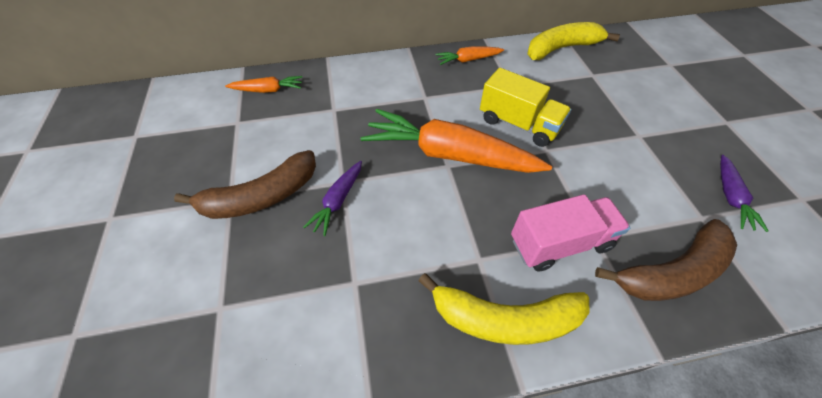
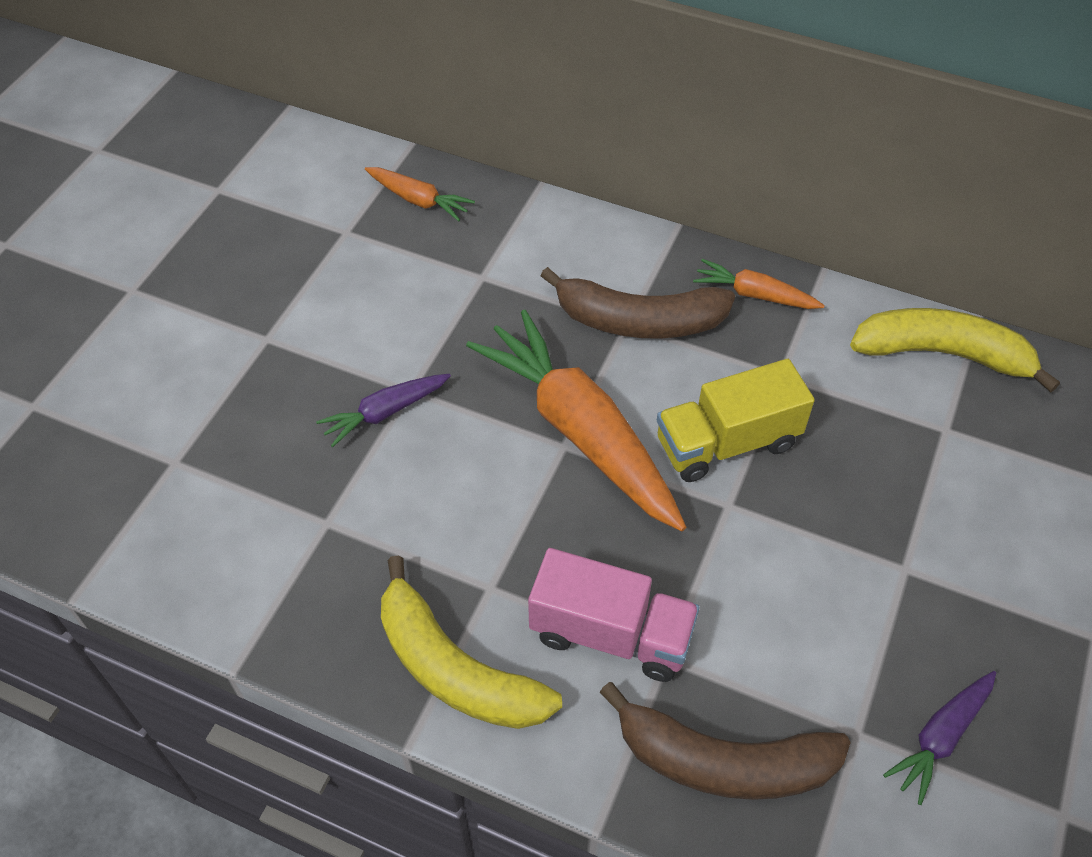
camera: 35 degrees right, 0 degrees up
brown banana [174,150,316,219] -> brown banana moved to [541,267,735,339]
yellow truck [480,68,571,147] -> yellow truck turned 90 degrees clockwise [657,359,815,482]

